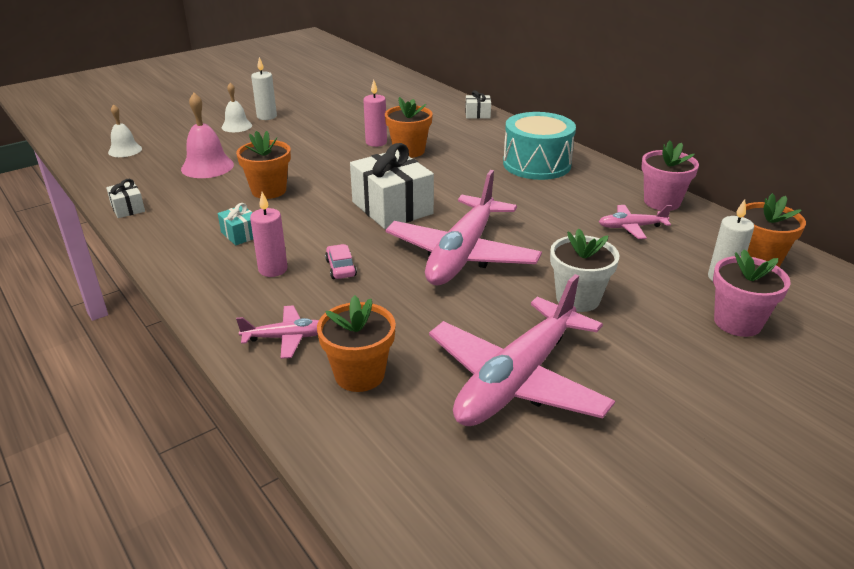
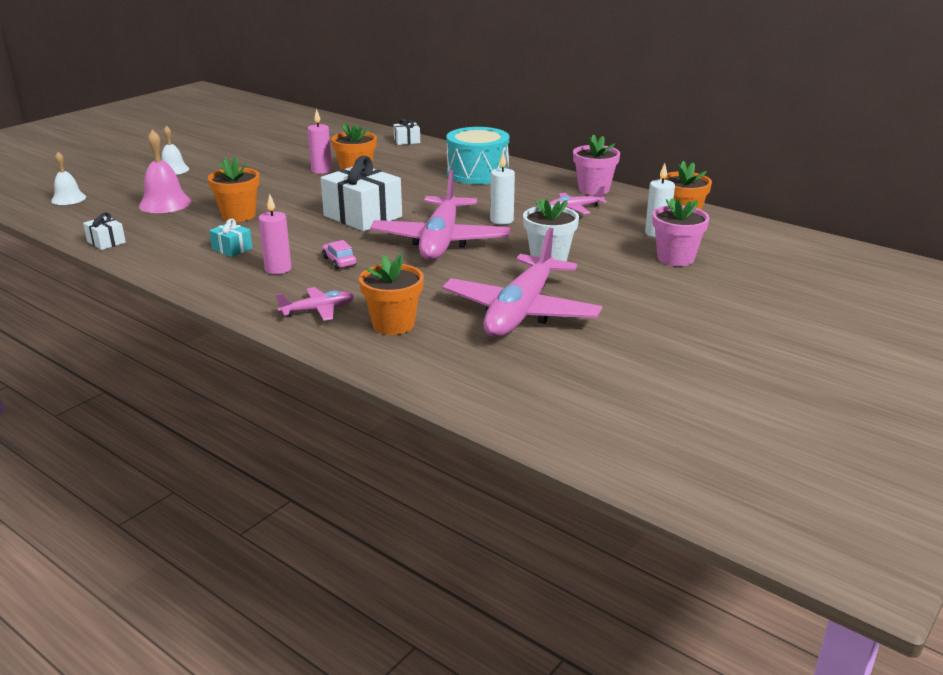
camera: 15 degrees left, 5 degrees down
white candle [251,57,277,120] -> white candle moved to [490,152,515,225]

